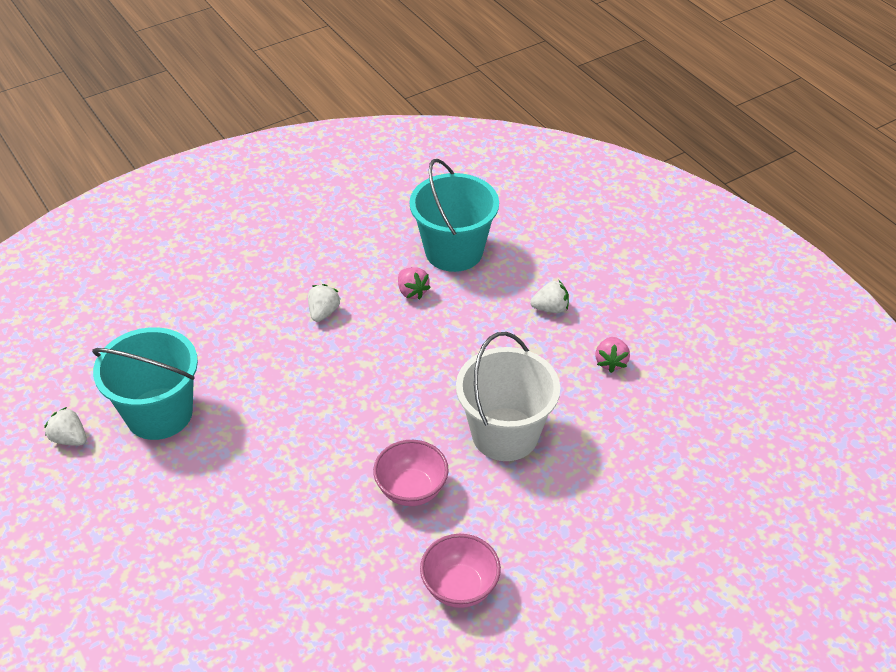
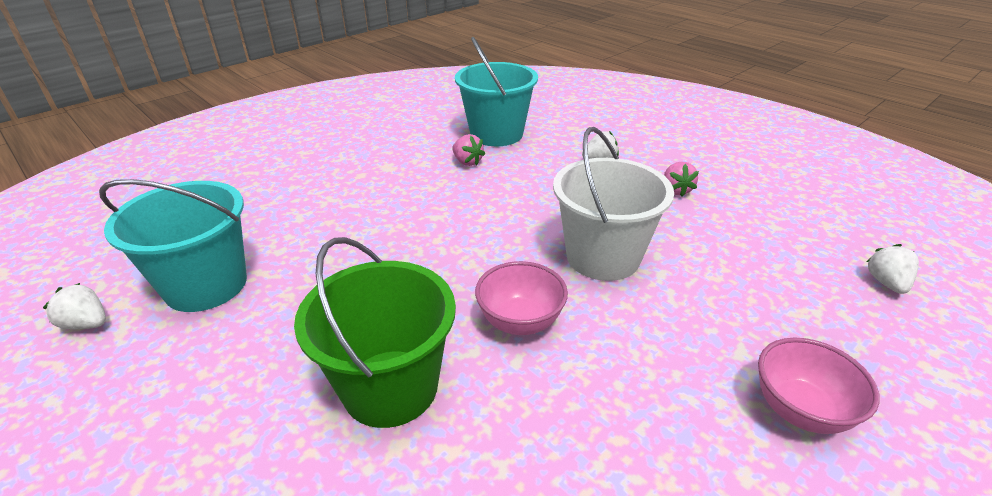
camera: 10 degrees left, 10 degrees down
white strawberry [308,284,341,322] -> white strawberry moved to [866,244,919,294]
pink bowl [420,534,501,608] -> pink bowl moved to [758,338,879,434]
none -> green bucket [294,237,456,428]

